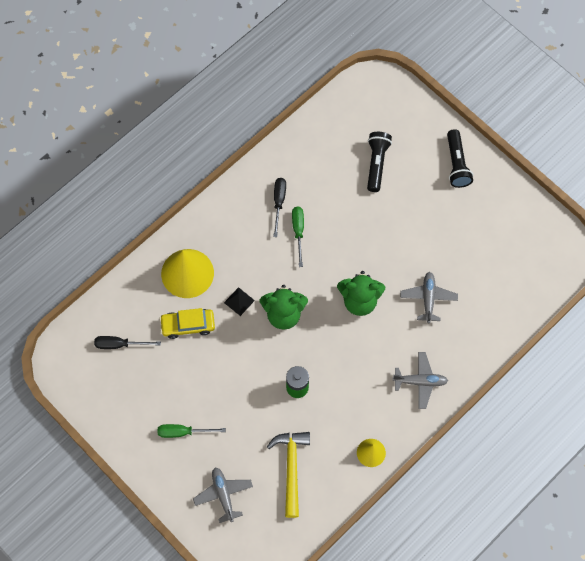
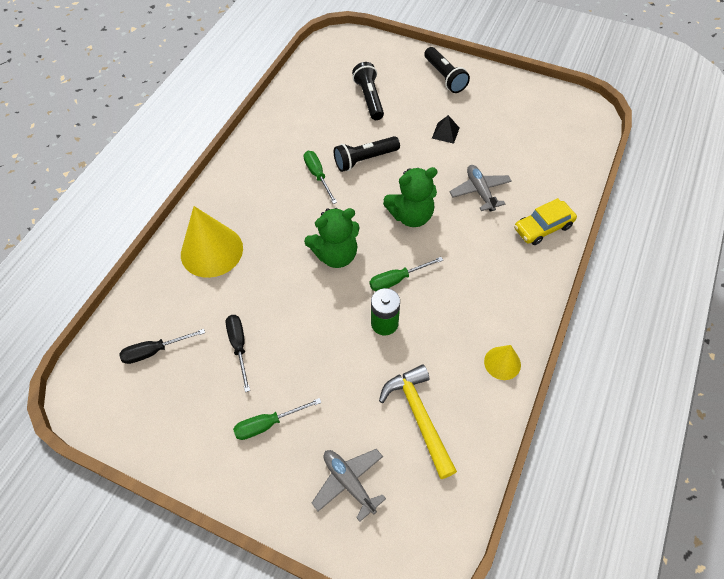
camera: 20 degrees left, 10 degrees down
yellow car [160,308,215,339] -> yellow car moved to [514,198,577,245]
black pyramid [224,287,255,316] -> black pyramid moved to [432,115,459,144]
black screwdriver [273,178,286,237] -> black screwdriver moved to [226,315,250,392]
grey plane [392,352,448,409] -> none
none -> black flashlight [334,136,400,172]
none -> green screwdriver [370,257,443,291]

